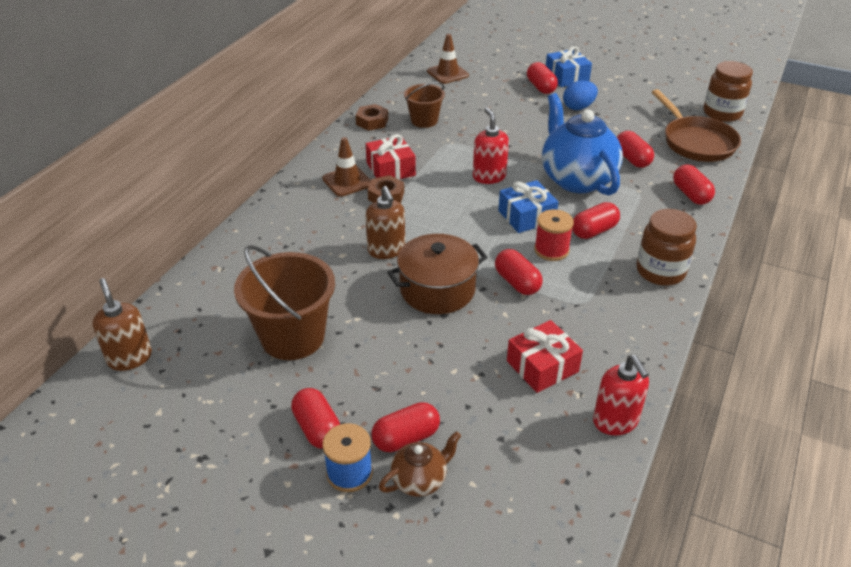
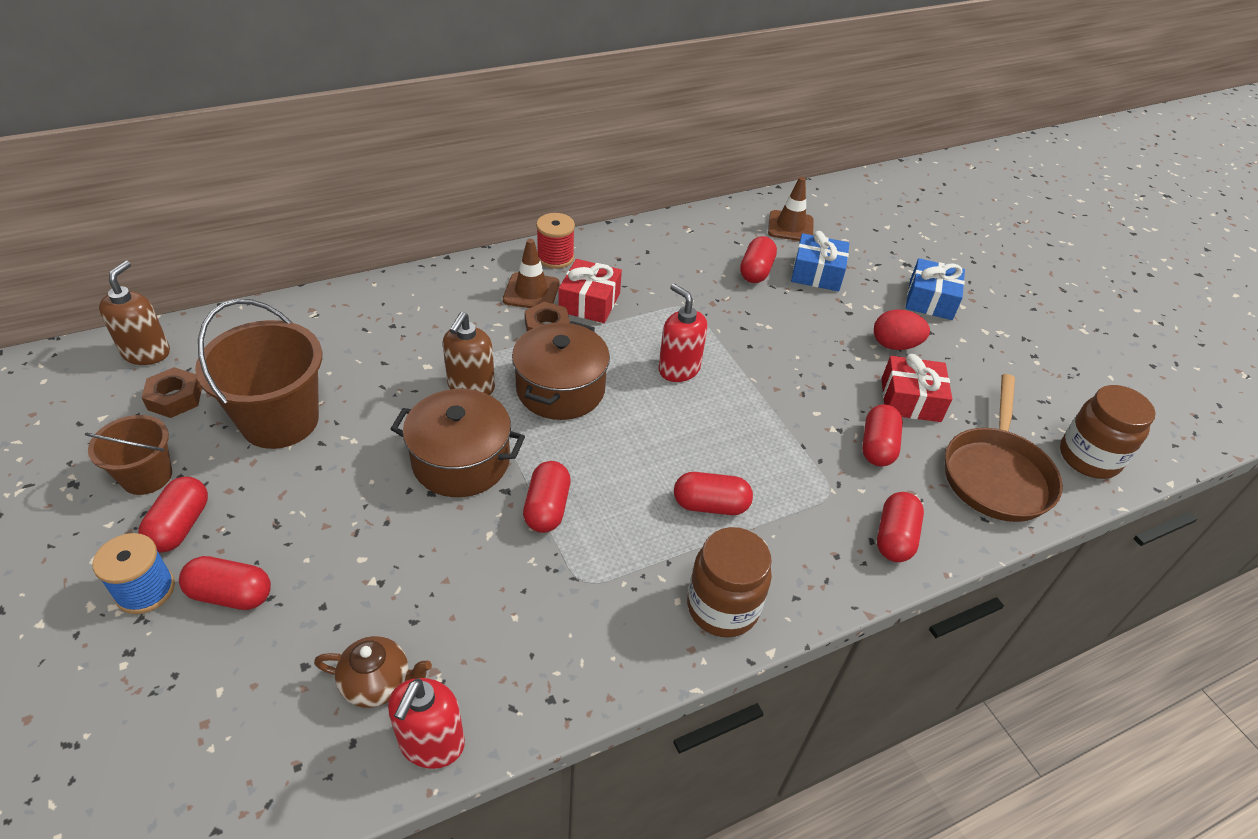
camera: 35 degrees right, 5 degrees up
brown nut [356,104,388,131] -> brown nut moved to [141,367,202,418]
brown teapot [379,431,461,497] -> brown teapot moved to [314,636,432,708]
brown bucket [404,82,445,128] -> brown bucket moved to [85,415,172,495]
red soap dispenser [473,107,509,184] -> red soap dispenser turned 60 degrees counterclockwise [658,284,707,382]
blue gift [498,180,559,233] -> blue gift moved to [791,231,850,291]
red gift [507,320,583,393] -> red gift moved to [881,354,952,422]
red capsule [527,62,558,94] -> red capsule moved to [740,236,777,283]
red spool [534,209,574,261] -> red spool moved to [536,213,575,269]
blue teapot [542,93,623,196] -> none
blue egg [563,81,598,110] -> red egg [874,309,930,350]
none -> brown pot [512,321,610,420]

